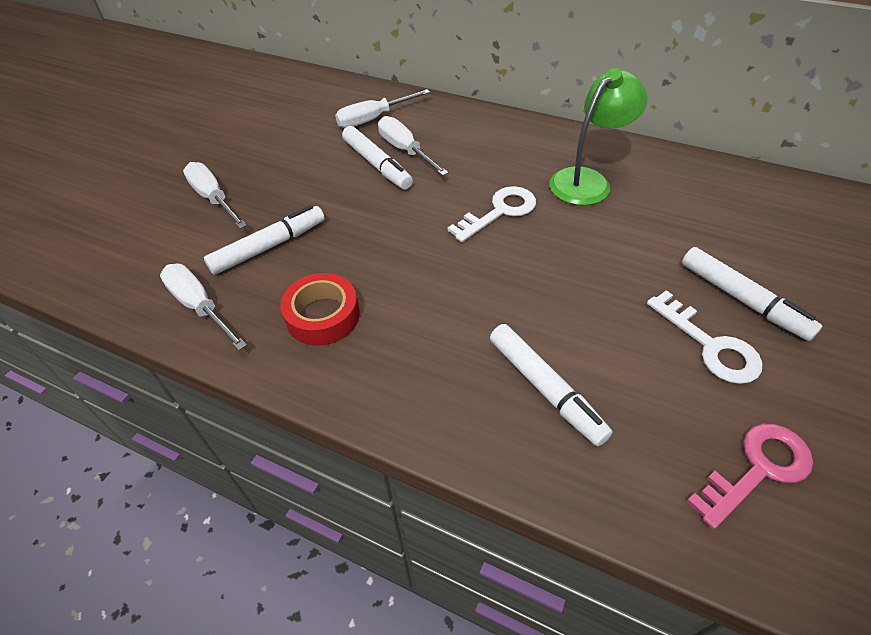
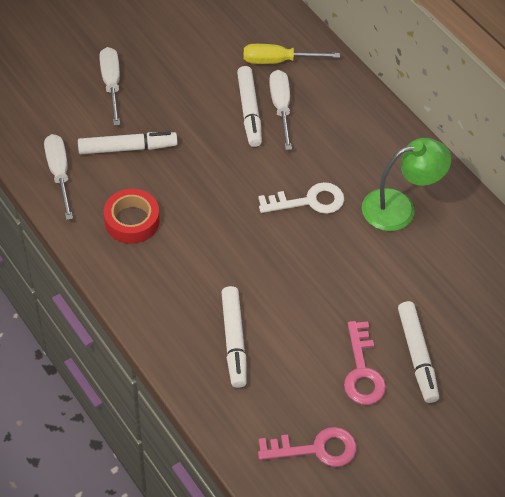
camera: 25 degrees right, 5 degrees up
white screwdriver [335,89,430,128] -> yellow screwdriver [244,44,340,64]
white key [647,290,762,384] -> pink key [344,321,386,405]

